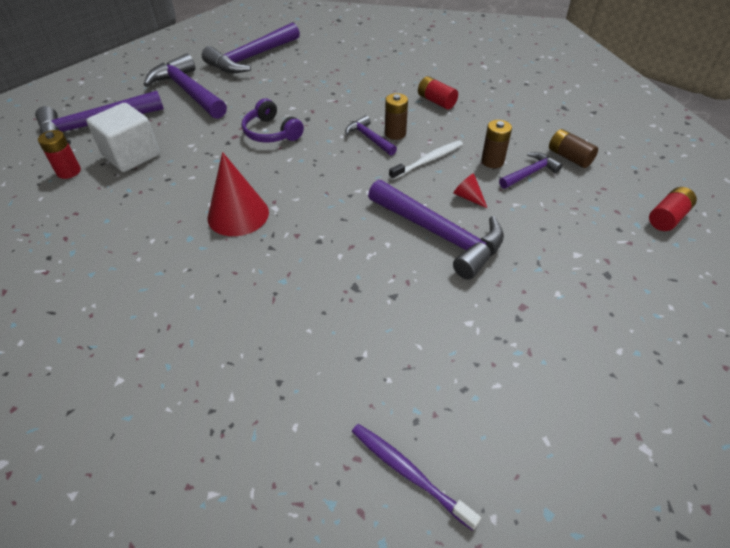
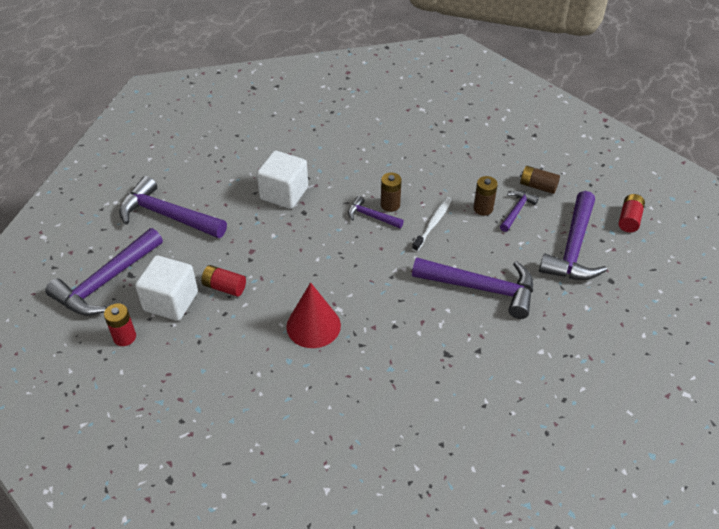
camera: 25 degrees left, 0 degrees up
purple hammer [202,23,300,73] -> purple hammer moved to [539,191,607,280]
purple headphones [242,98,304,143] -> none
purple toothbrush [352,424,481,531] -> none
red battery [418,76,458,109] -> red battery moved to [201,265,246,297]
red cone [453,174,488,209] -> none
none -> white cube [257,151,308,209]

